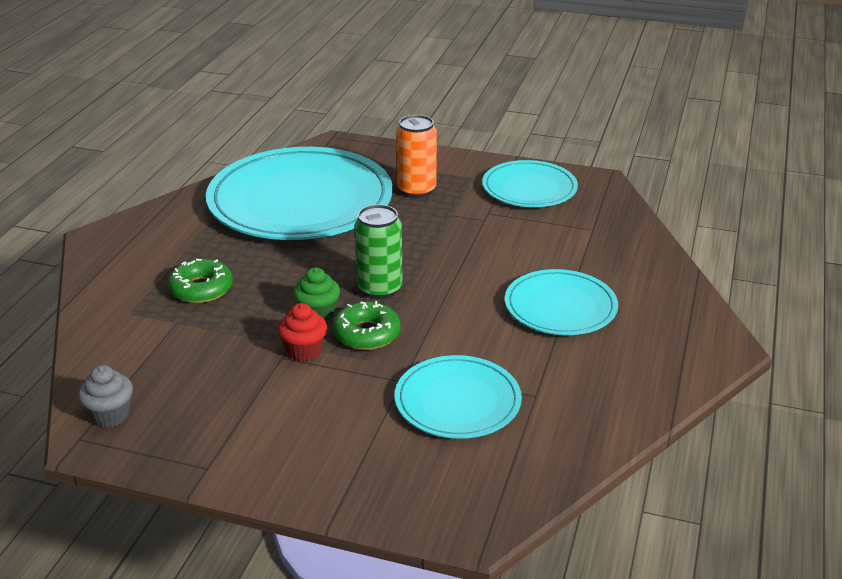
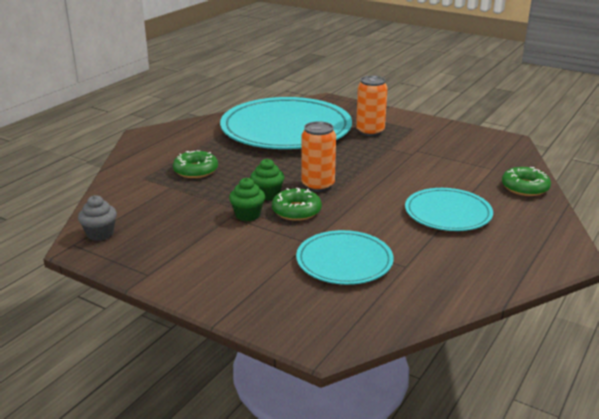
camera: 15 degrees right, 5 degrees down
red cupcake [278,303,327,361] -> green cupcake [229,178,265,221]
green can [355,204,402,299] -> orange can [301,121,336,192]
turquoise plate [482,160,578,207] -> none
none -> green donut [502,167,551,196]

